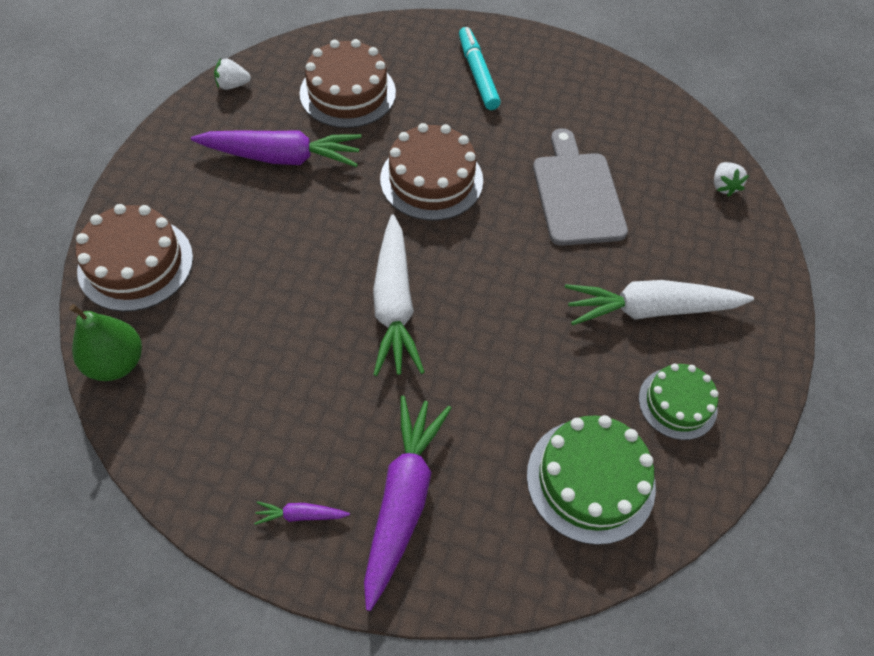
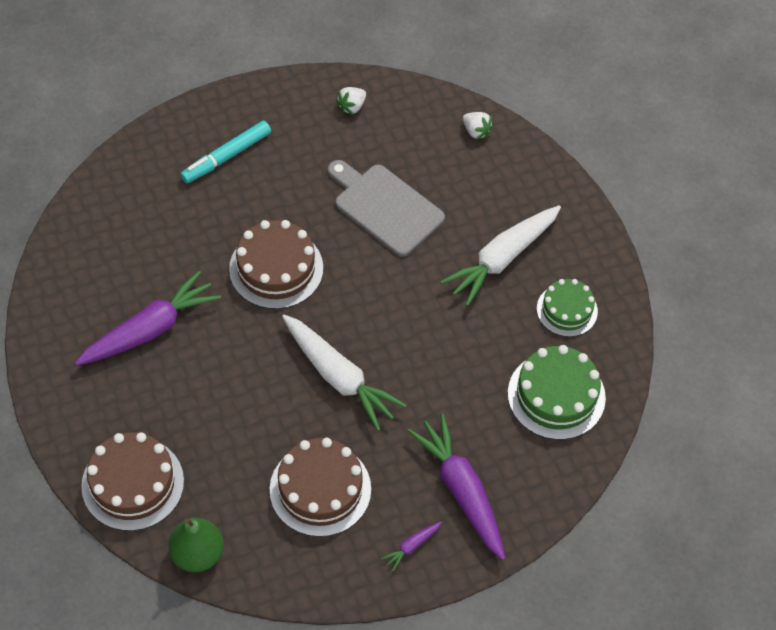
camera: 40 degrees left, 0 degrees up
white strawberry [214,58,251,90] -> white strawberry moved to [336,87,366,115]
brown cake [300,39,396,128] -> brown cake moved to [270,438,371,537]
turquoise marker [459,27,501,110] -> turquoise marker turned 75 degrees counterclockwise [180,121,271,183]

